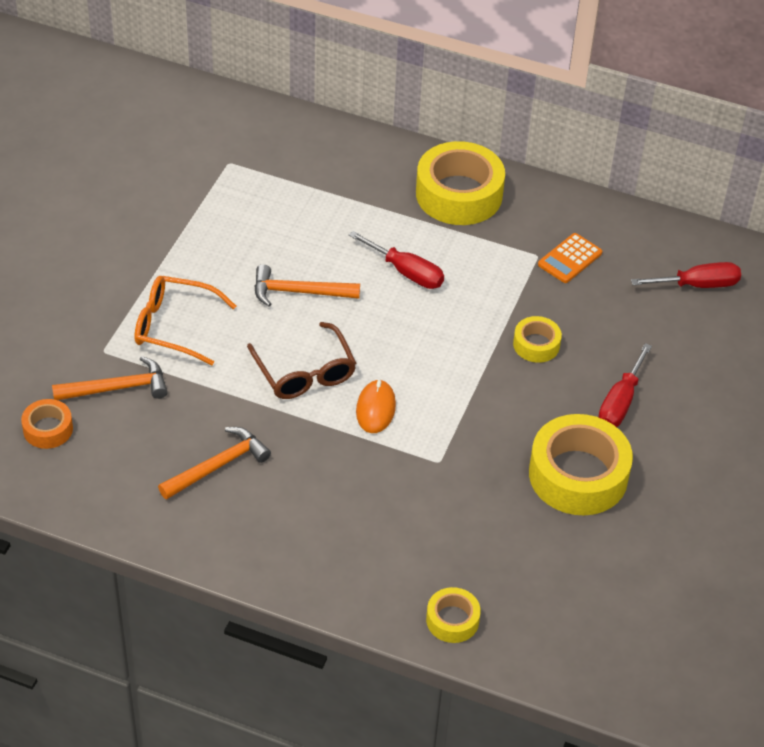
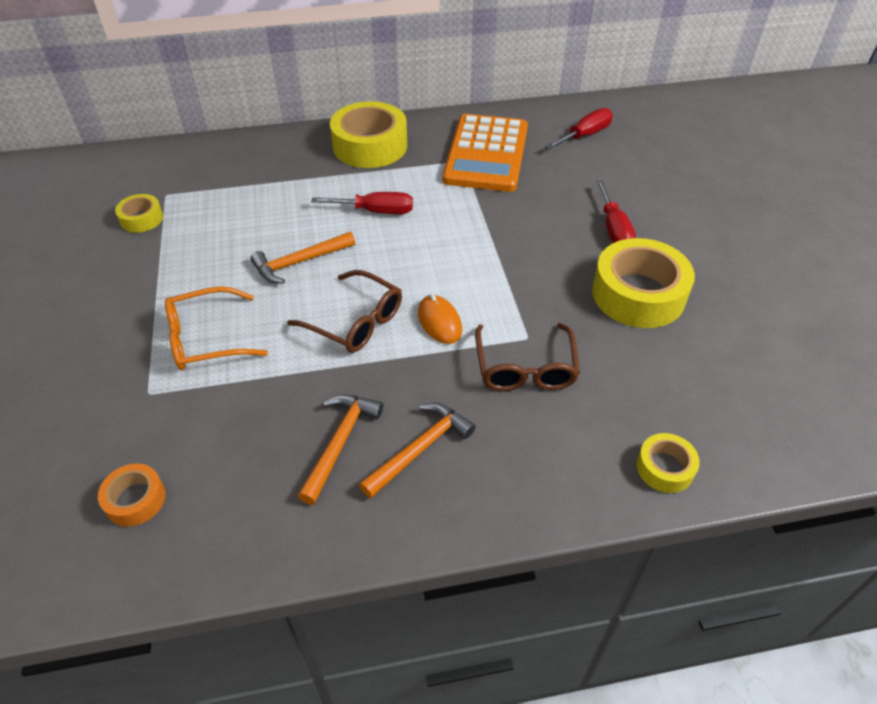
camera: 30 degrees left, 0 degrees up
orange hammer [52,356,168,400] -> orange hammer moved to [359,403,476,498]
yellow tape [513,316,562,363] -> yellow tape moved to [115,194,163,233]
orange calculator [538,233,602,283] -> orange calculator [443,114,528,192], size x2.25
none -> brown glasses [475,323,580,391]

